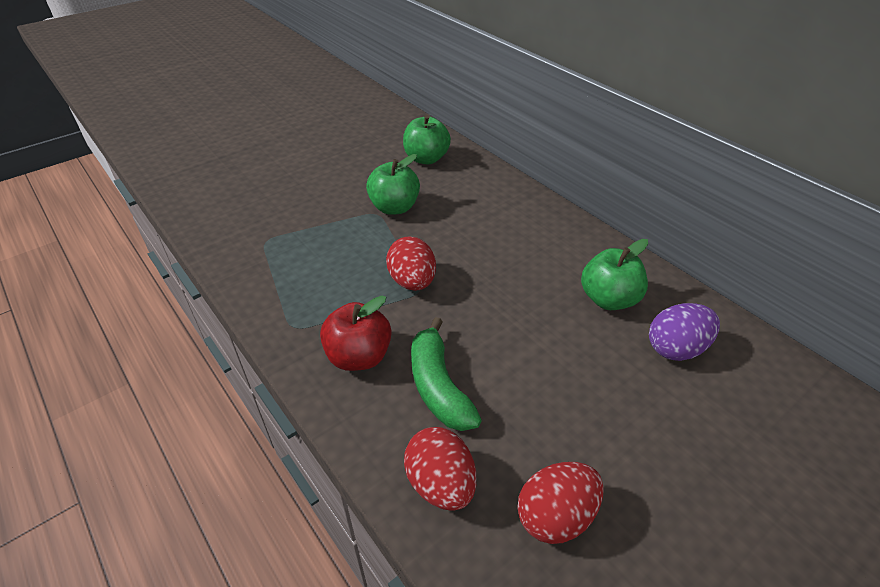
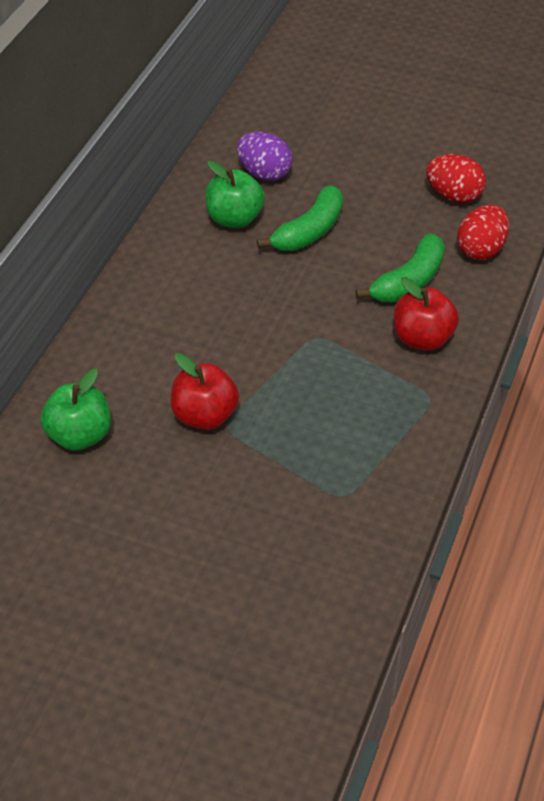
camera: 120 degrees left, 5 degrees up
green apple [366,154,420,215] -> red apple [171,353,239,430]
red egg [386,236,436,291] -> none
none -> green banana [257,185,343,251]

